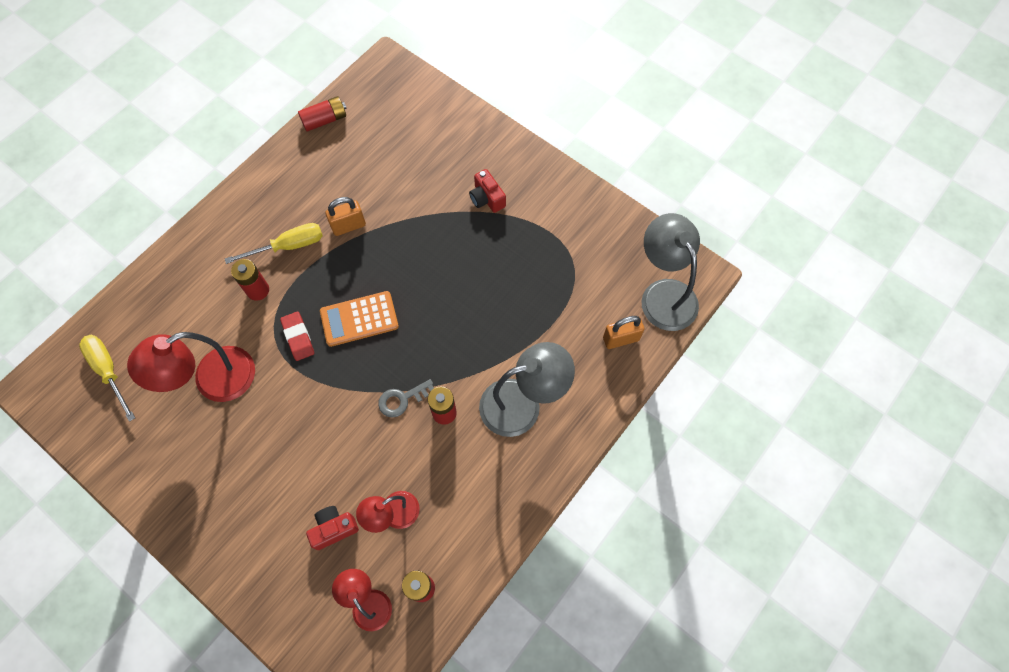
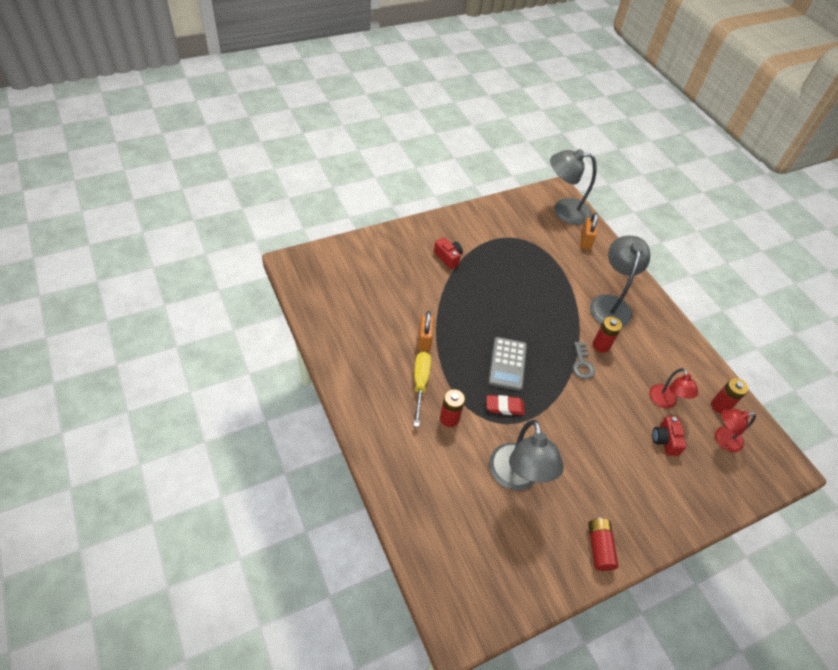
camera: 70 degrees left, 15 degrees down
yellow screwdriver [79,335,135,422] -> none
red lamp [127,332,255,402] -> grey lamp [489,420,564,491]
red battery [298,96,347,132] -> red battery moved to [588,517,618,571]
orange calculator [320,291,399,347] -> grey calculator [488,337,527,391]
red camera [469,169,506,213] -> red camera turned 120 degrees counterclockwise [434,237,463,269]

